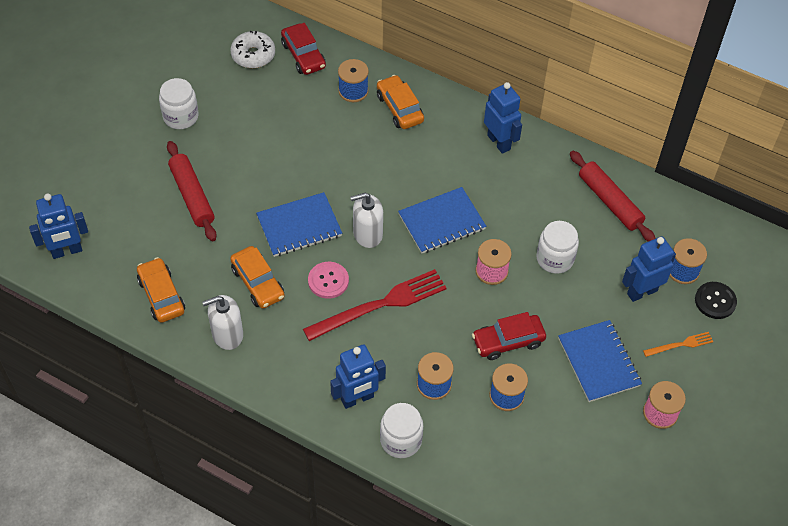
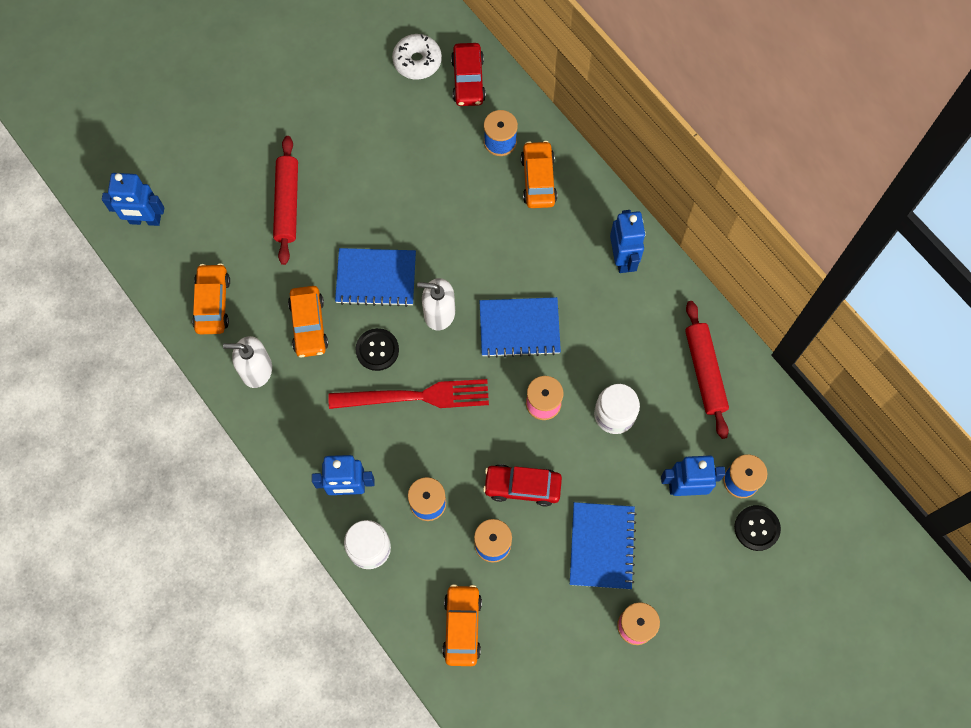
camera: 25 degrees right, 15 degrees up
white jar [159,78,199,129] -> none
pink button [308,262,349,299] -> black button [355,328,399,371]
orange fork [643,332,713,357] -> none
none -> orange car [442,584,482,666]

